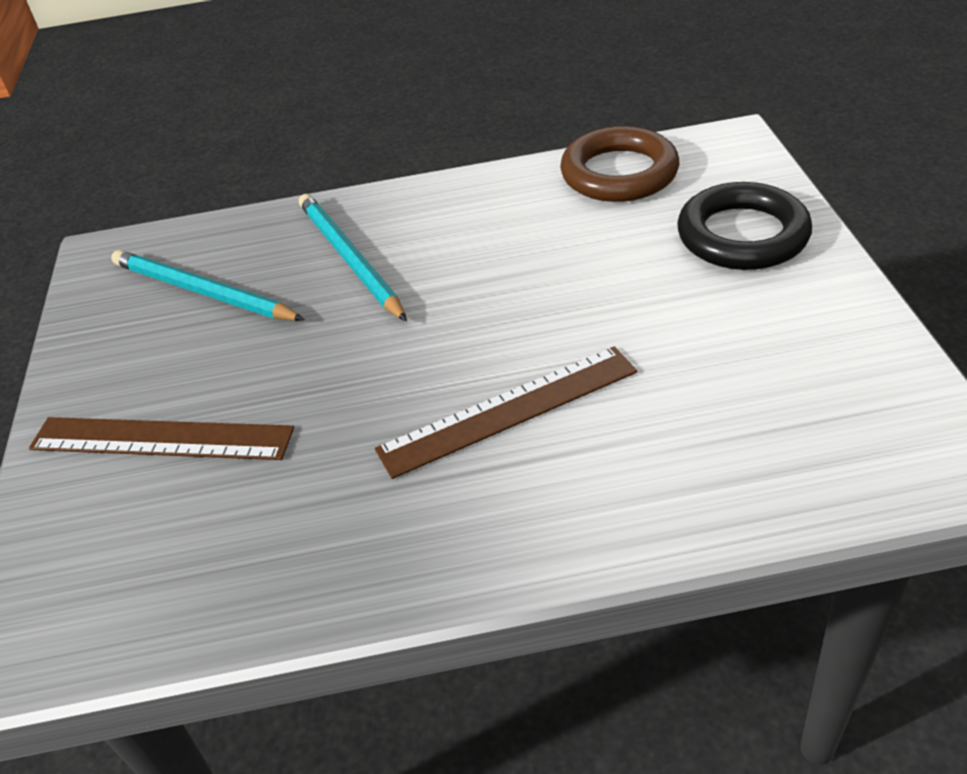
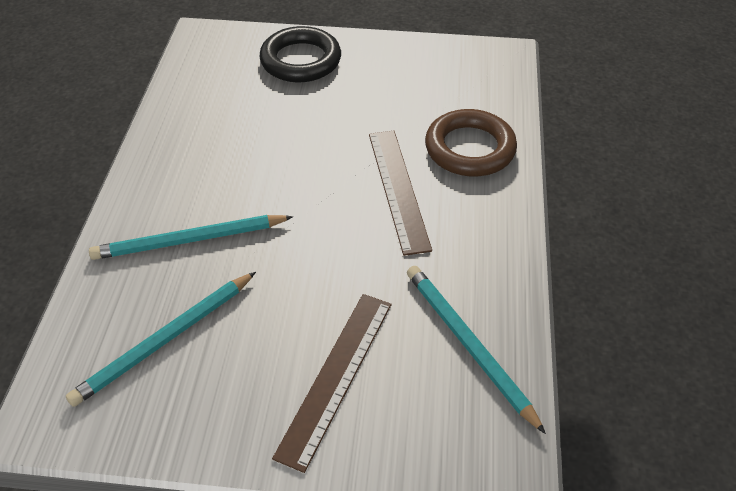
camera: 80 degrees left, 5 degrees up
brown ring [560,126,679,202] -> brown ring moved to [425,109,517,176]
none -> turquoise pencil [407,266,546,434]

